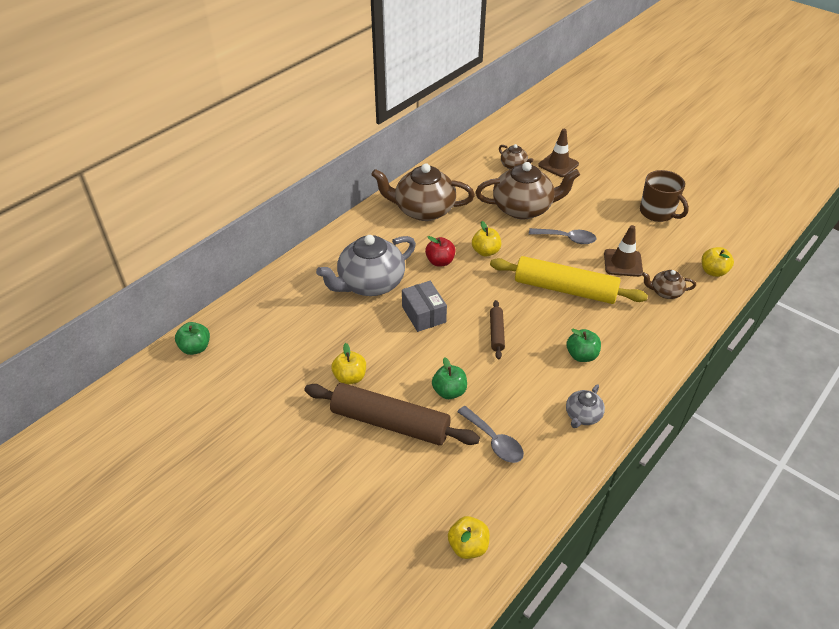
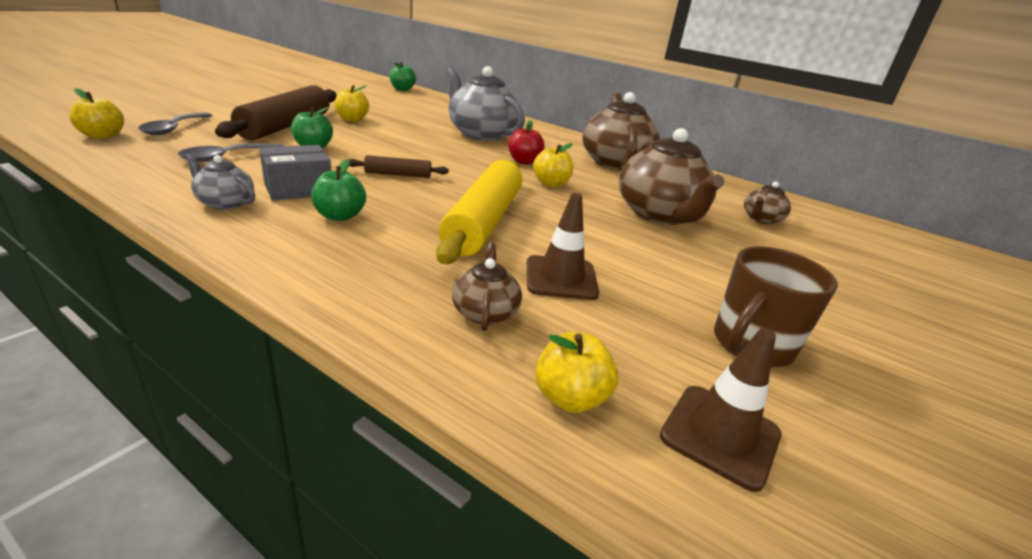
camera: 80 degrees right, 15 degrees down
grey box [402,281,447,332] -> grey box moved to [259,145,331,201]
grey spoon [529,228,596,244] -> grey spoon moved to [138,112,213,135]
brown traffic cone [538,129,579,177] -> brown traffic cone moved to [660,328,782,492]

